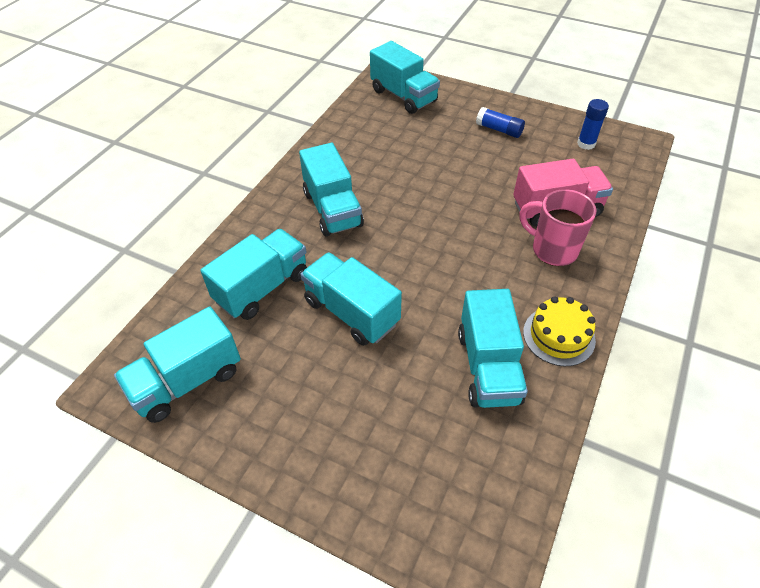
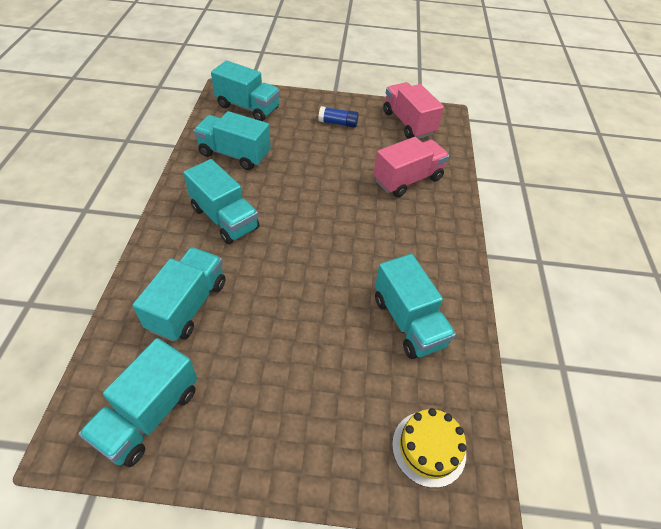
camera: 25 degrees left, 0 degrees up
turquoise truck [301,252,402,346] -> turquoise truck moved to [194,111,271,170]
pink mug [519,189,596,266] -> none
yellow cake [523,296,596,366] -> yellow cake moved to [392,408,466,488]
blue glue stick [577,99,609,150] -> pink truck [383,82,444,139]

